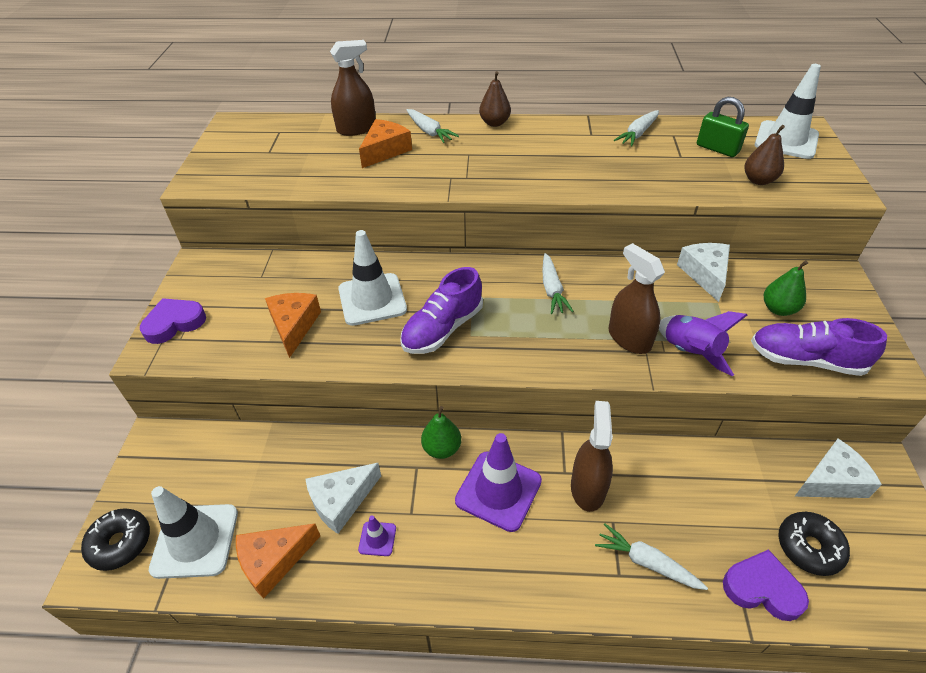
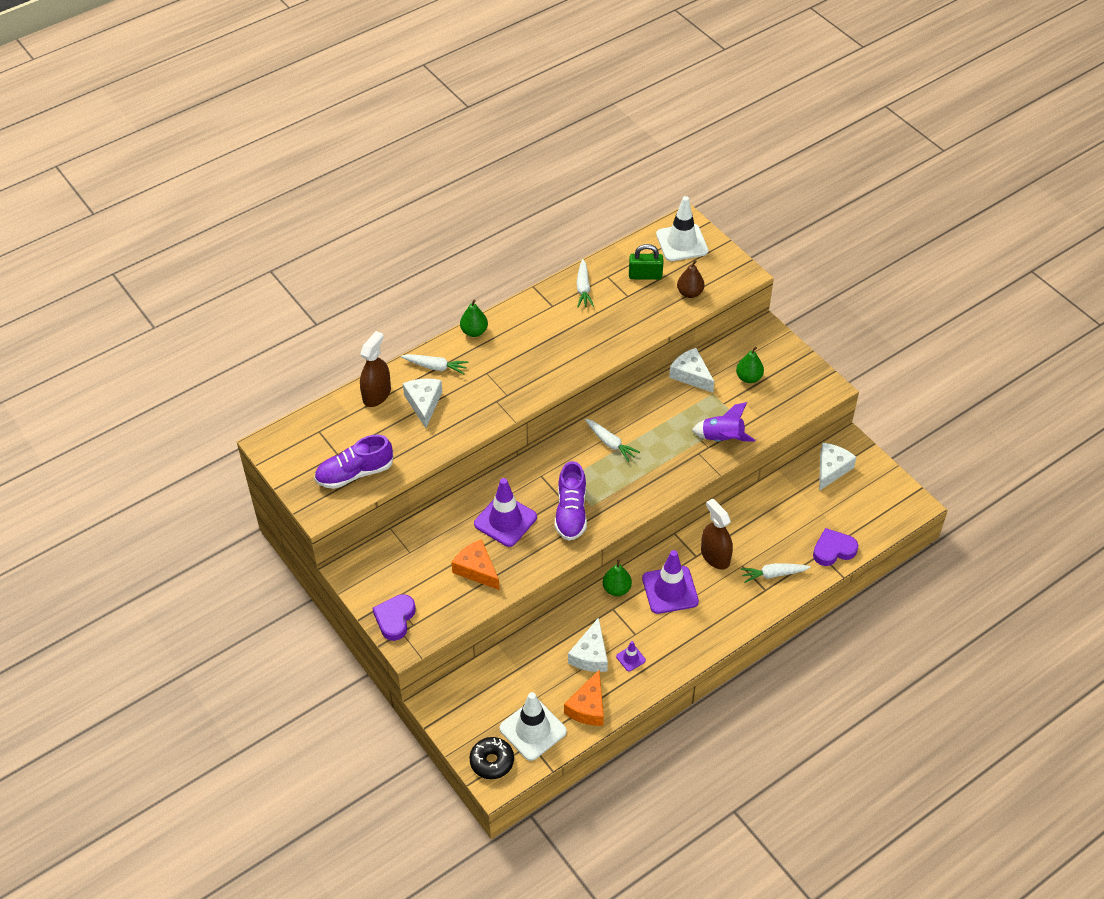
camera: 40 degrees left, 5 degrees up
white traffic cone [338,230,407,326] -> purple traffic cone [474,478,537,547]
orange cheese [359,119,412,168] -> white cheese [403,379,442,428]
brown pear [479,71,511,127] -> green pear [460,300,488,337]
brown spray bottle [609,243,665,354] -> none
purple shoe [751,318,887,376] -> purple shoe moved to [314,435,393,489]
black donut [779,512,850,576] -> none

